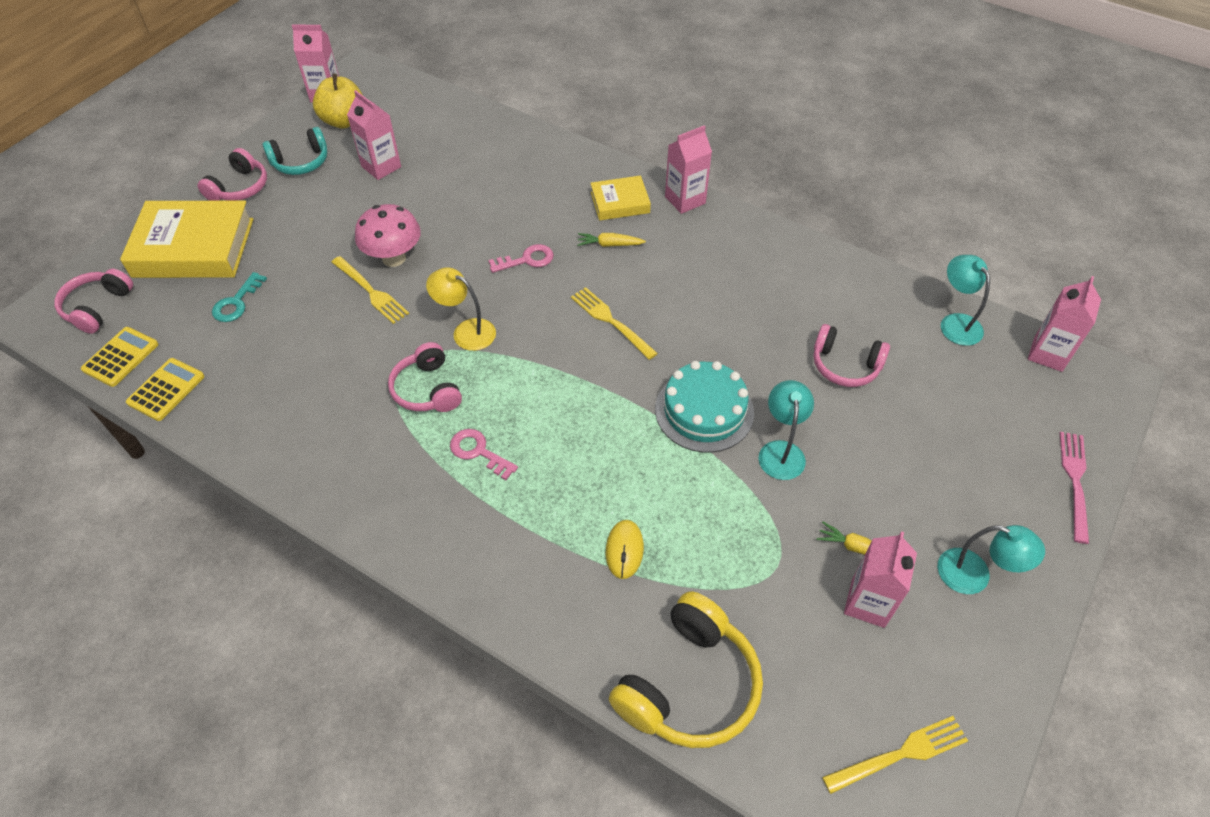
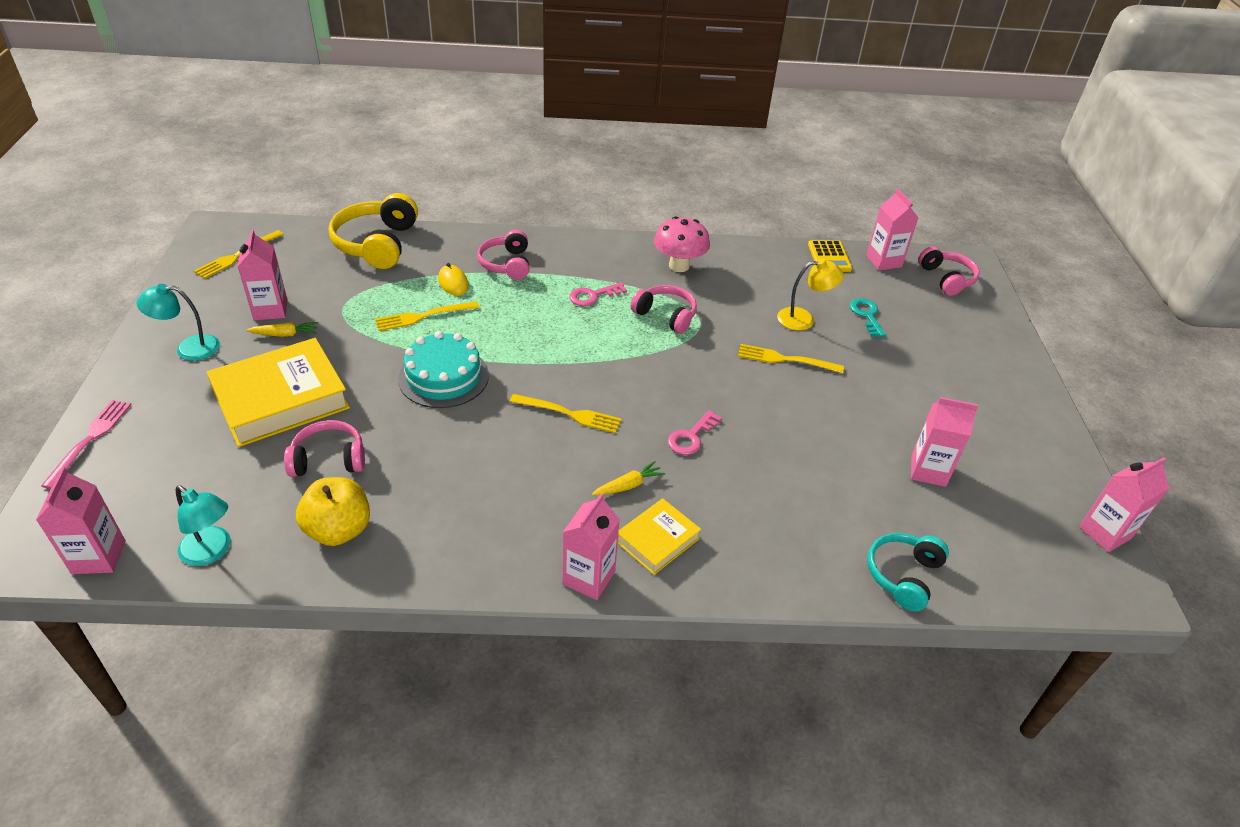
camera: 145 degrees right, 10 degrees down
yellow calculator [81,327,158,387] -> pink carton [866,188,918,271]
yellow book [120,201,253,278] -> yellow book moved to [207,338,350,447]
pink headphones [197,148,267,201] -> pink headphones moved to [477,230,529,280]
turquoise headphones [262,127,327,175] -> turquoise headphones moved to [867,533,949,611]
yellow apple [313,74,363,129] -> yellow apple moved to [296,477,370,546]
pink mushroom [355,204,421,267] -> pink mushroom moved to [654,216,710,272]
yellow lamp [426,267,496,351] -> yellow lamp moved to [777,258,844,331]
pink key [450,429,518,480] -> pink key turned 150 degrees clockwise [569,282,627,306]
turquoise lamp [758,380,814,480] -> none
pink fork [1060,432,1089,544] -> pink fork turned 150 degrees counterclockwise [41,400,132,489]
none -> yellow fork [375,301,480,331]

